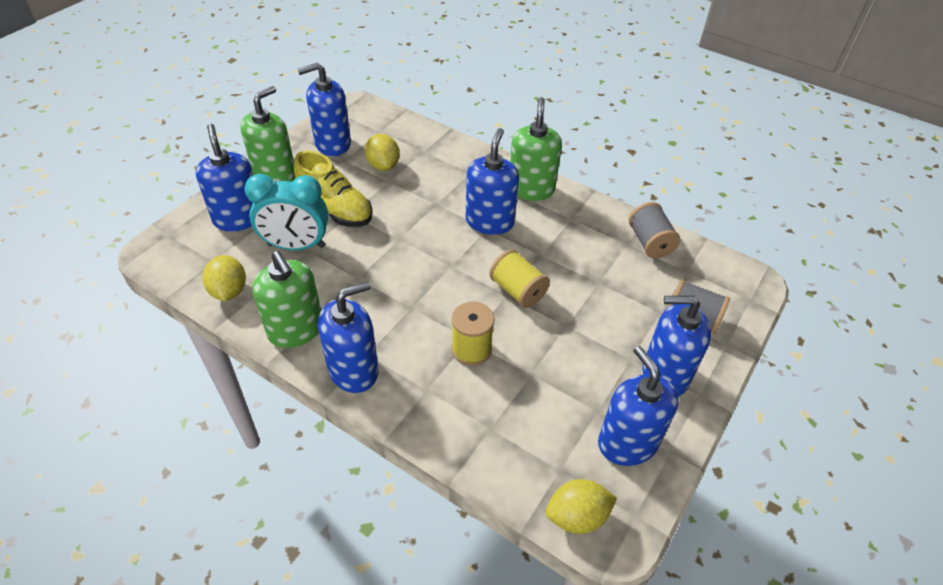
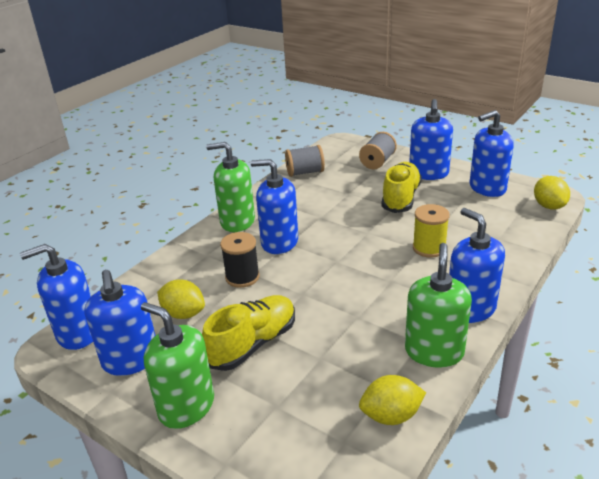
camera: 85 degrees left, 15 degrees down
blue soap dispenser [196,124,253,232] -> blue soap dispenser moved to [20,244,93,350]
turquoise clock [244,174,329,250] -> none
green soap dispenser [252,251,321,348] -> green soap dispenser turned 45 degrees counterclockwise [405,243,472,368]
yellow lemon [365,134,400,171] -> yellow lemon turned 45 degrees clockwise [157,279,205,319]
yellow spool [489,249,550,308] -> none
none -> black spool [220,232,260,288]
none -> yellow shoe [381,162,422,213]

